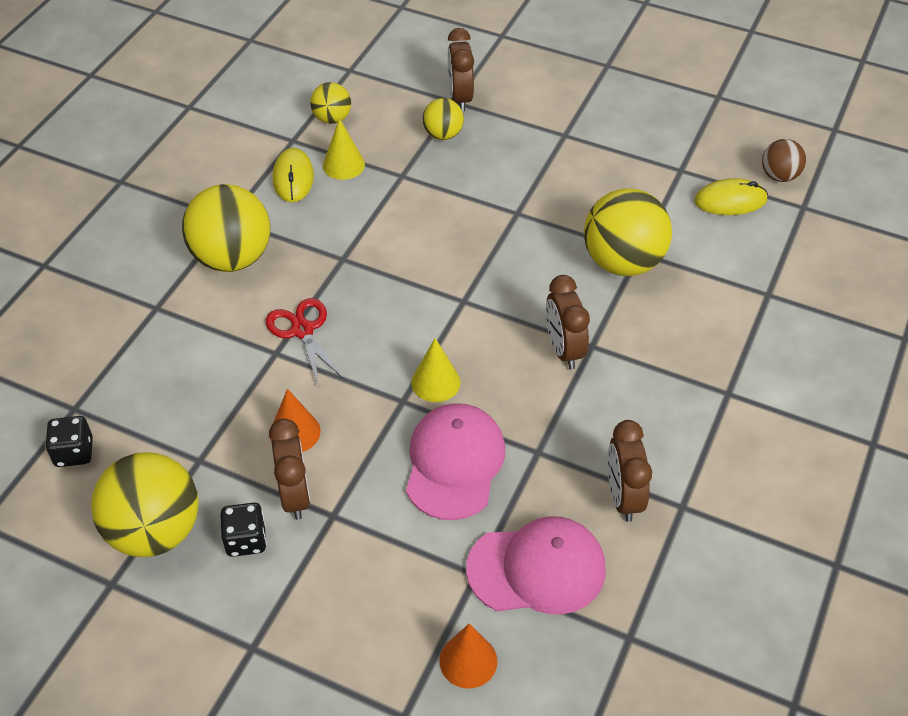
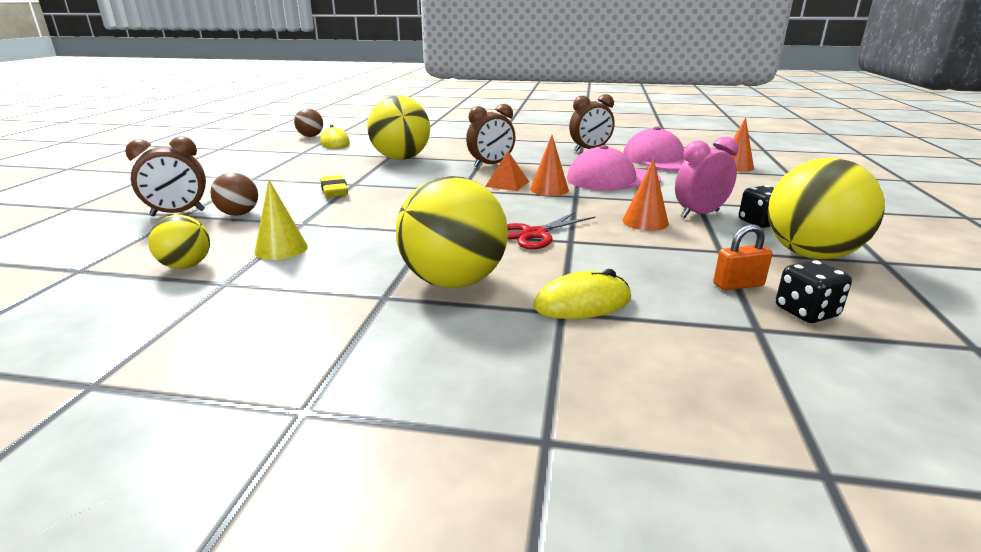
camera: 105 degrees left, 25 degrees down
brown clock [269,418,310,520] -> pink clock [675,136,738,218]
yellow mouse [273,148,314,202] -> yellow mouse moved to [533,269,631,319]
yellow cone [411,338,461,402] -> orange cone [530,135,569,196]
yellow ball [423,98,464,140] -> brown ball [210,172,258,216]
none -> yellow eraser [320,175,348,198]
none -> orange pyramid [485,151,529,191]
none -> orange padlock [713,224,772,290]

